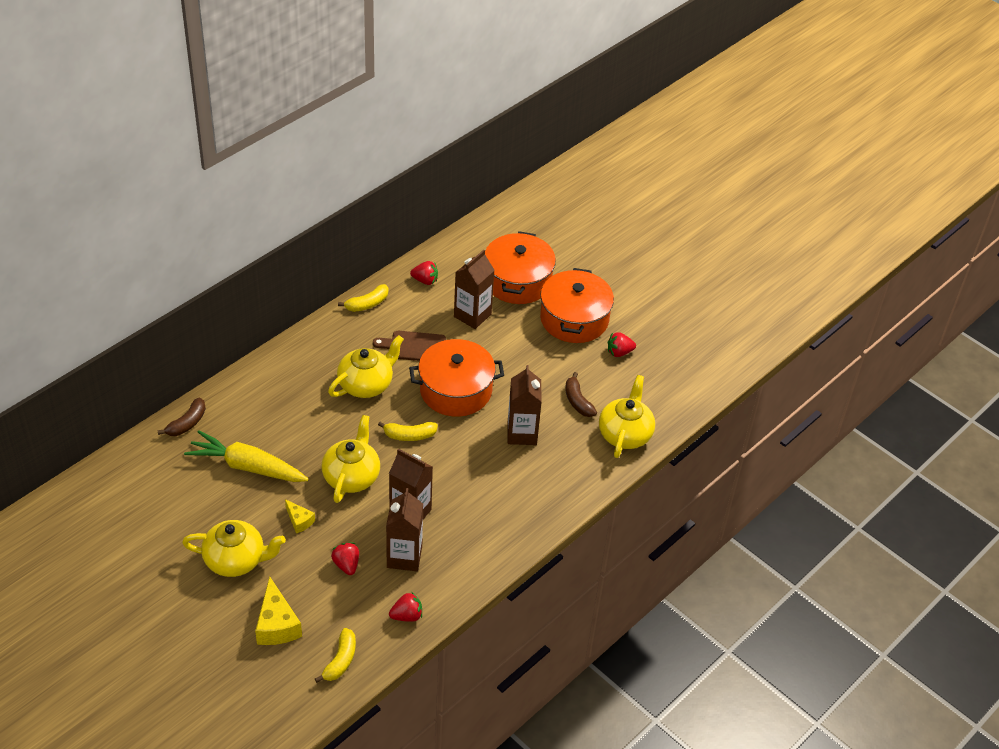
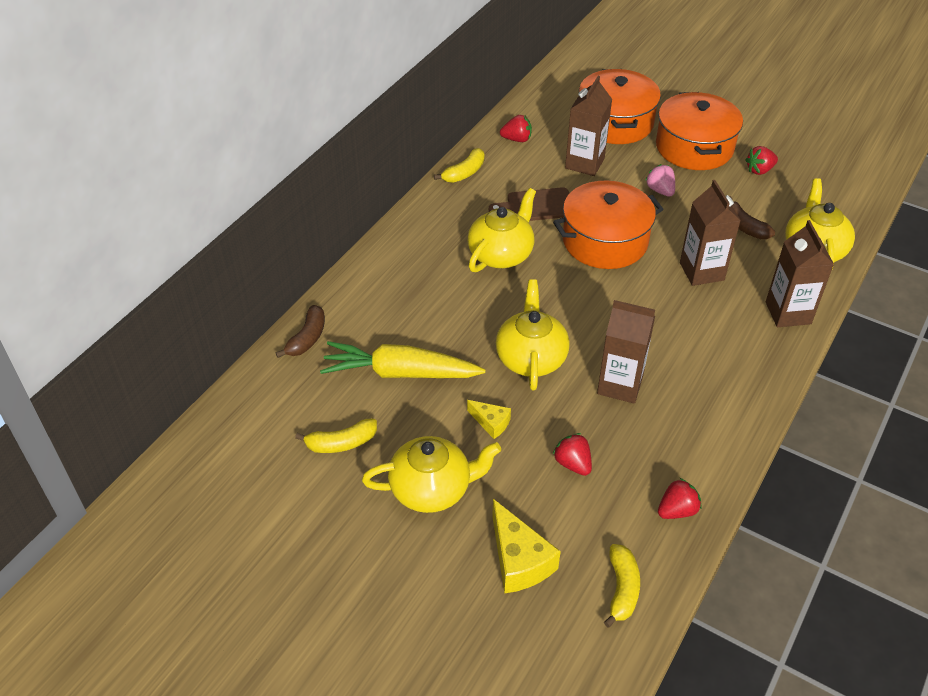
camera: 10 degrees left, 0 degrees up
yellow banana [378,422,438,441] -> yellow banana moved to [295,419,377,453]
brown carton [386,488,423,571] -> brown carton moved to [766,220,834,327]
none -> pink strawberry [645,164,675,197]

